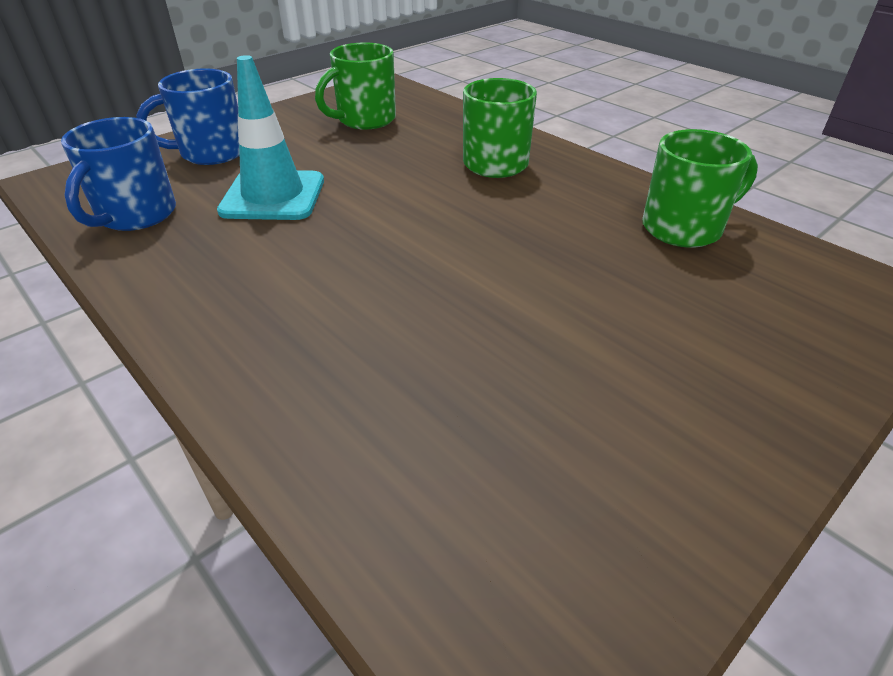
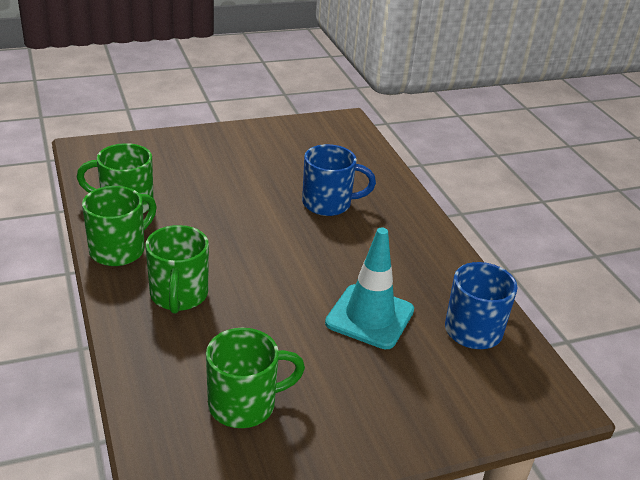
camera: 160 degrees left, 5 degrees down
blue mug [136,68,240,165] -> blue mug moved to [302,144,376,216]
none -> green mug [82,186,157,266]

